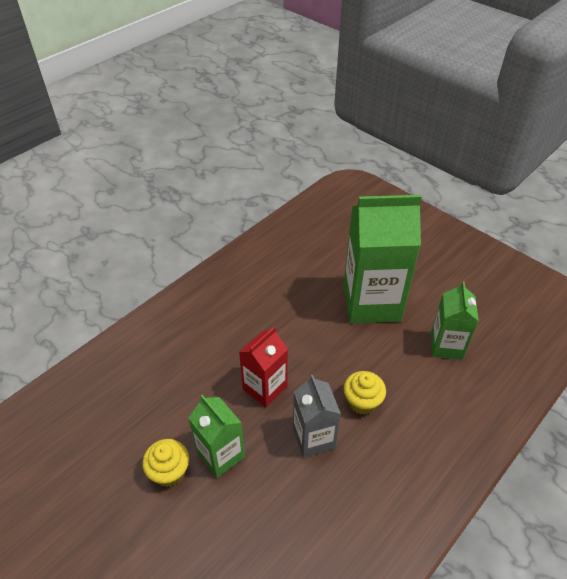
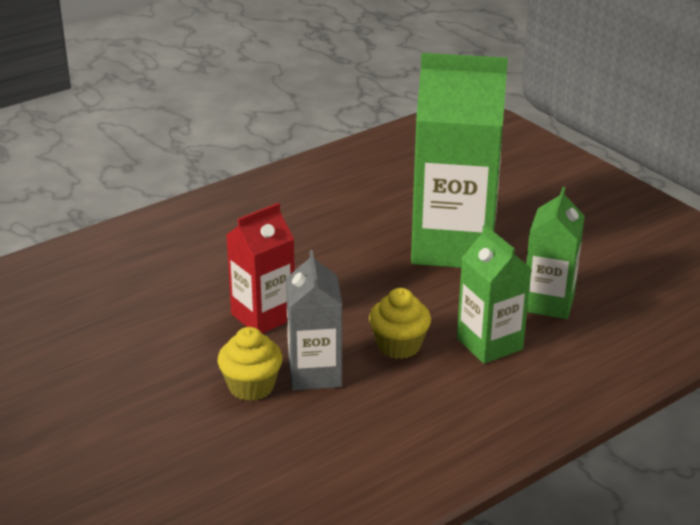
camera: 10 degrees right, 15 degrees down
yellow cupcake [142,439,189,487] -> yellow cupcake moved to [218,327,283,401]
green carton [188,395,245,478] -> green carton moved to [457,225,532,364]

